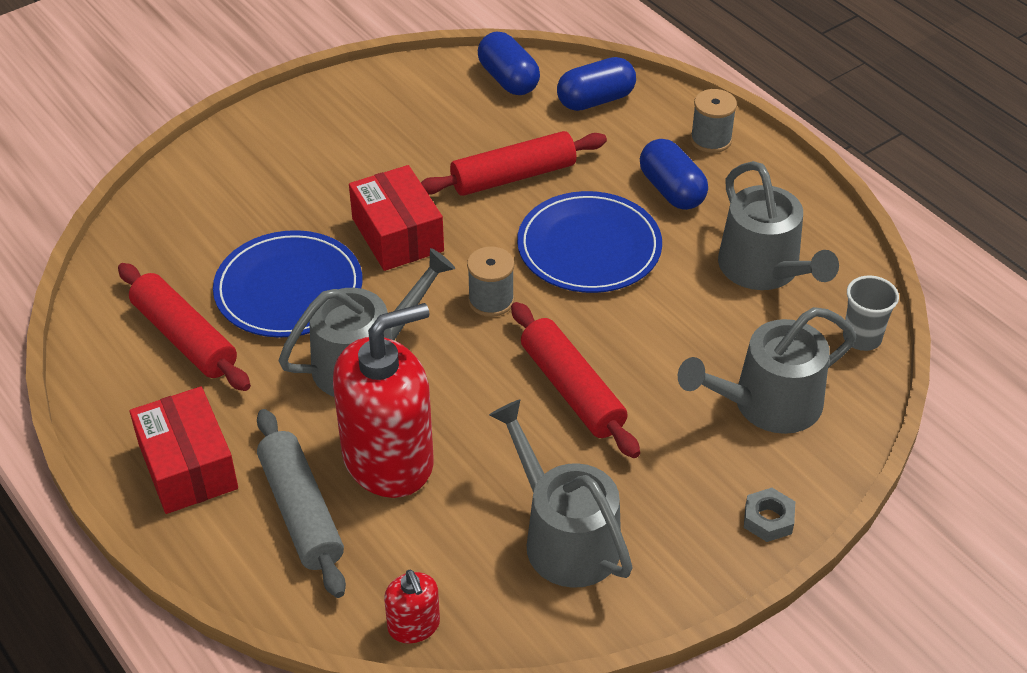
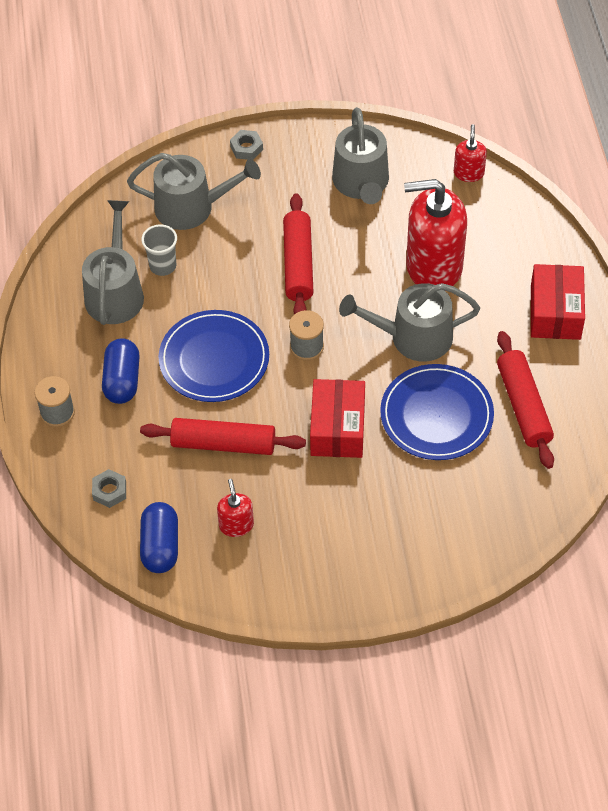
camera: 150 degrees left, 10 degrees up
grey rolling pin [257,409,346,598] -> none
blue capsule [557,57,636,111] -> grey nut [92,469,126,508]
grey cup [843,275,899,351] -> grey cup moved to [141,225,177,276]
none -> red soap dispenser [217,479,254,537]

